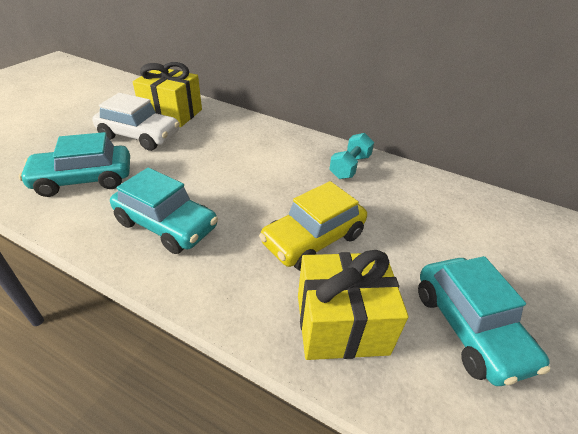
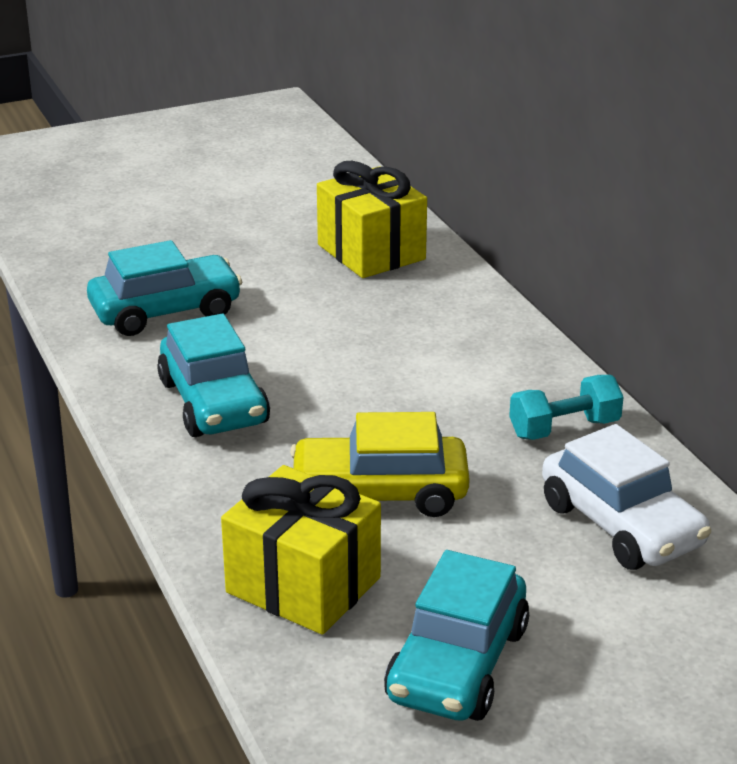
camera: 40 degrees right, 10 degrees down
turquoise car [19,132,130,197] -> turquoise car turned 135 degrees clockwise [87,240,242,336]
white car [92,93,180,151] -> white car moved to [542,424,711,570]

